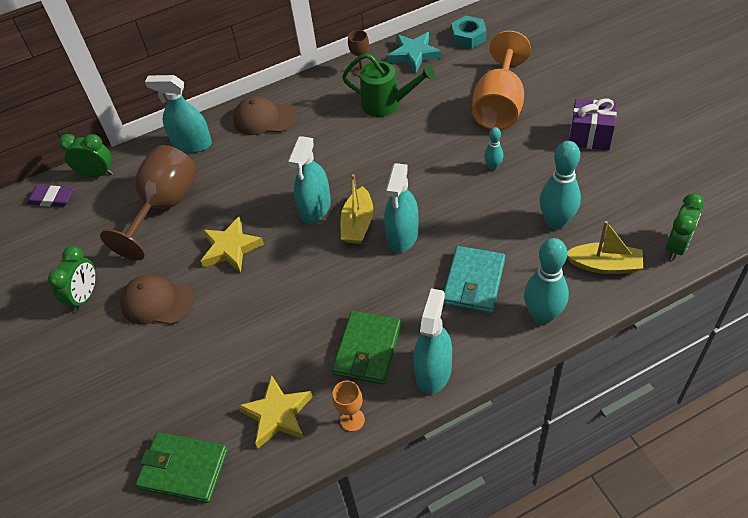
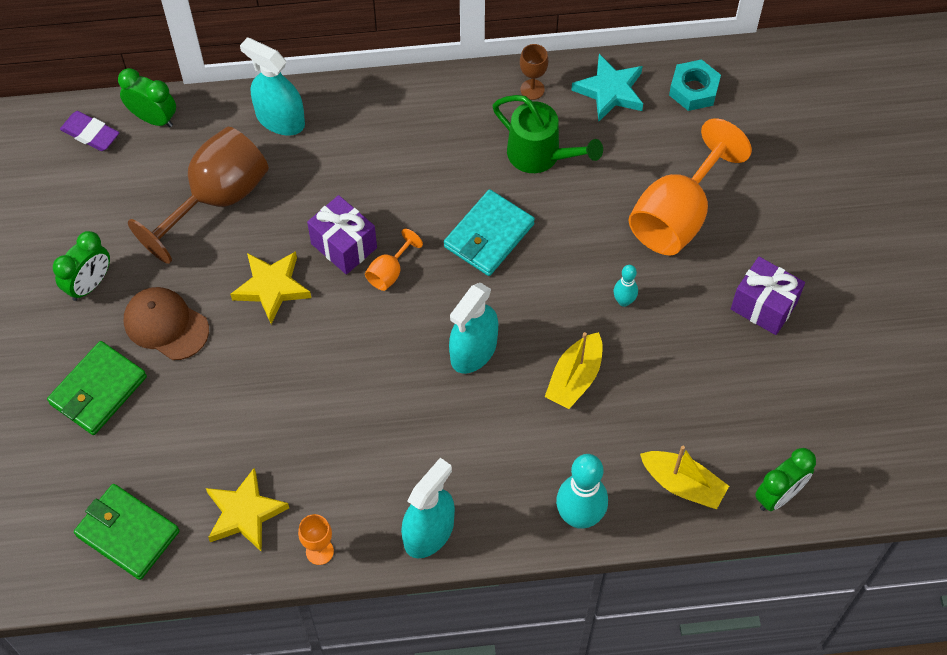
camera: 15 degrees right, 10 degrees up
brown cap [233,96,296,135] -> none
turquoise spray bottle [288,136,331,224] -> orange goblet [365,229,423,291]
green wallet [332,311,401,384] -> green wallet moved to [47,341,147,435]
yellow boat [340,174,373,244] -> yellow boat moved to [545,332,603,409]
turquoise wallet [443,246,505,313] -> turquoise wallet moved to [444,189,535,276]
turquoise bowling pin [540,141,581,230] -> none
none -> purple gift [307,195,377,275]

